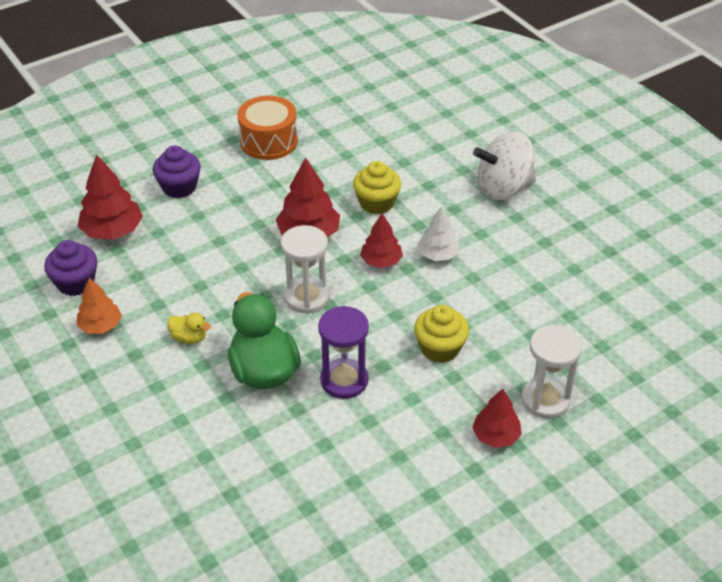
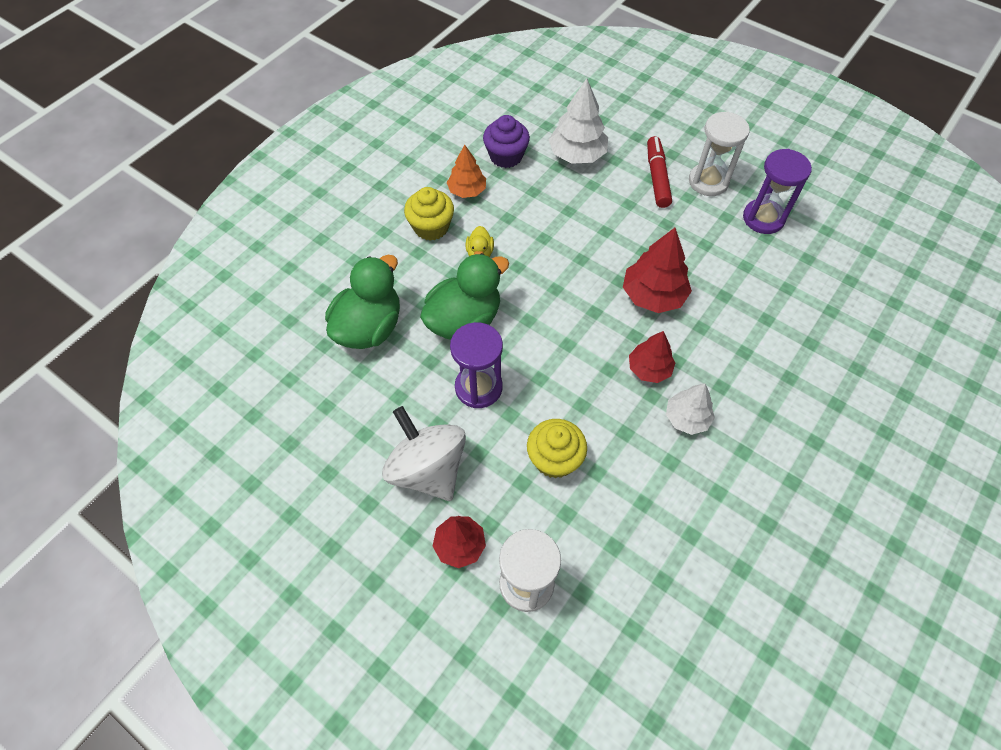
camera: 70 degrees right, 15 degrees up
red tree [78,154,143,240] -> white tree [548,78,608,164]
purple cupcake [153,146,201,198] -> red marker [647,136,672,208]
orange drum [237,96,298,160] -> purple hourglass [743,149,812,234]
white hourglass [281,225,329,314] -> white hourglass moved to [689,111,750,196]
yellow cupcake [353,161,401,214] -> yellow cupcake moved to [404,187,454,241]
white spinning top [473,131,536,200] -> white spinning top moved to [382,406,466,501]
none -> green duck [325,255,400,349]

